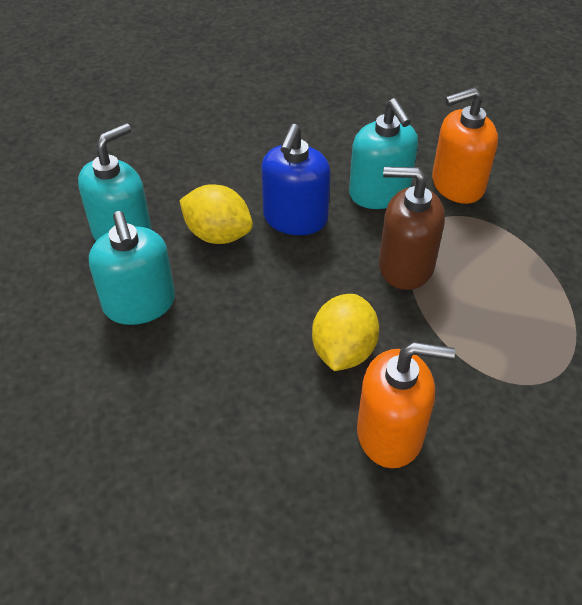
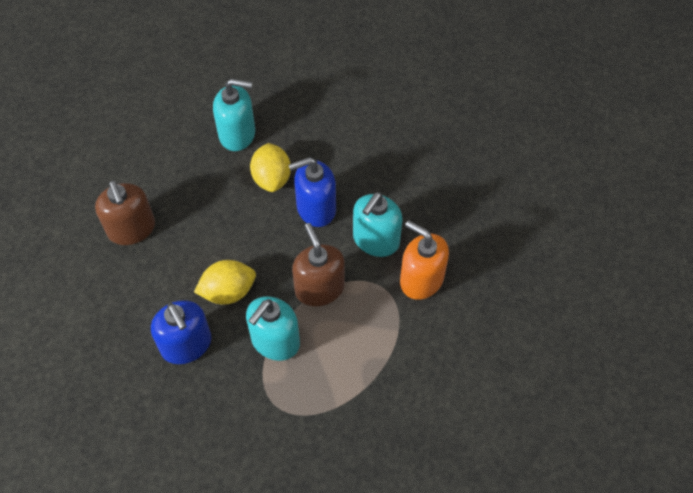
camera: 55 degrees right, 10 degrees up
turquoise soap dispenser [89,211,175,325] -> turquoise soap dispenser moved to [246,296,300,361]
orange soap dispenser [357,342,455,468] -> blue soap dispenser [151,300,211,364]
none -> brown soap dispenser [95,181,155,245]

